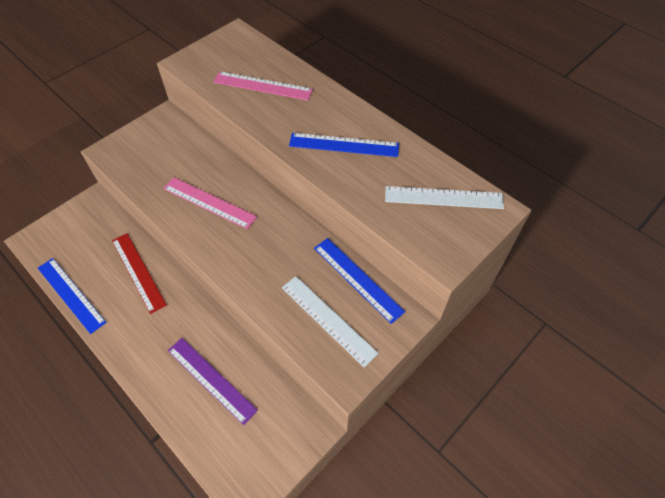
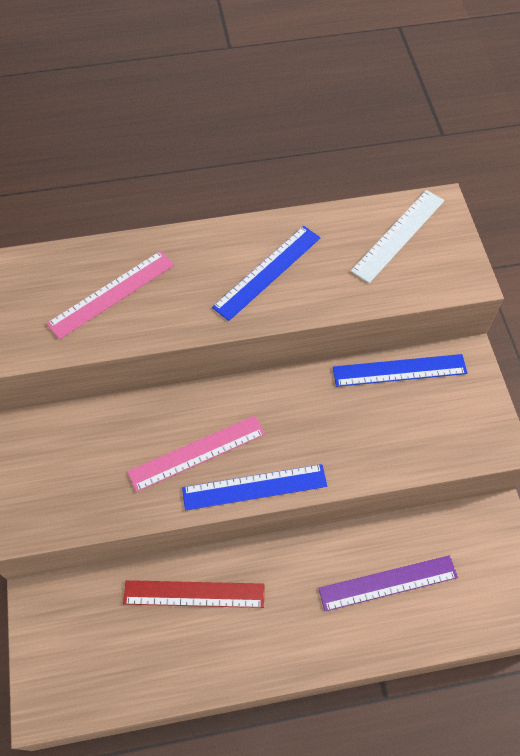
camera: 55 degrees left, 5 degrees up
blue ruler [38,258,106,334] -> blue ruler moved to [182,464,327,511]
white ruler [282,276,379,367] -> none

